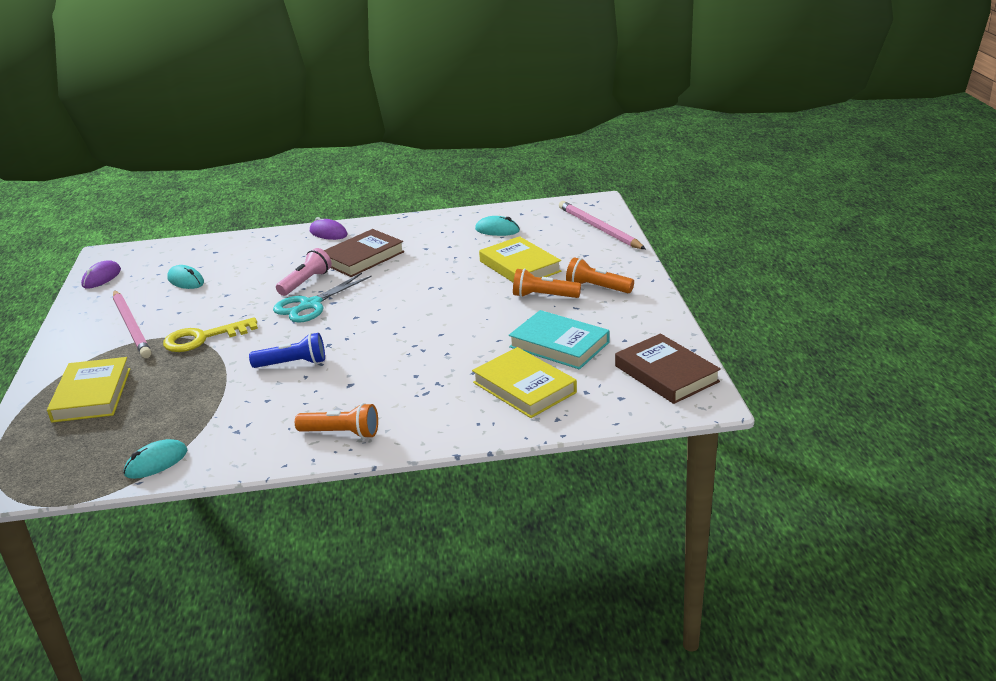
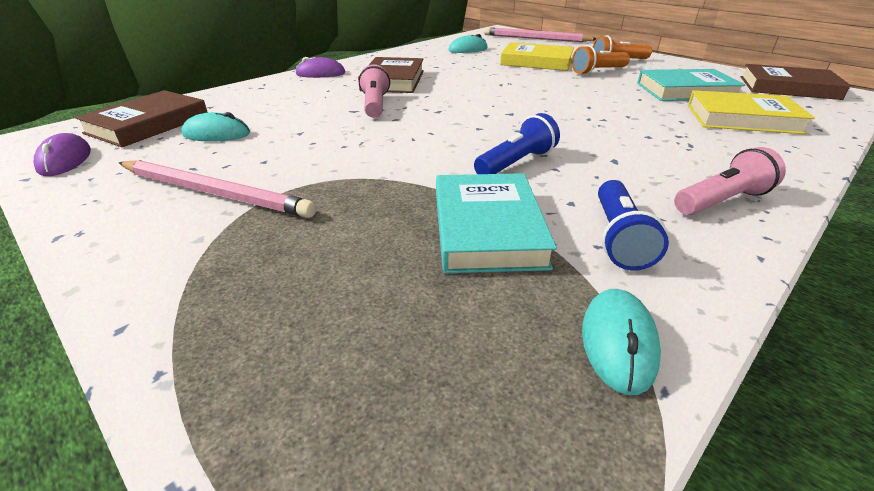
camera: 40 degrees left, 5 degrees up
yellow book [47,357,130,423] -> none
yellow key [163,317,258,352] -> none
turquoise scissors [273,273,372,323] -> none
orange flashlight [295,403,378,439] -> pink flashlight [674,147,786,215]
none -> brown book [75,90,208,147]
none -> turquoise book [436,173,557,273]
none -> blue flashlight [598,180,669,270]

